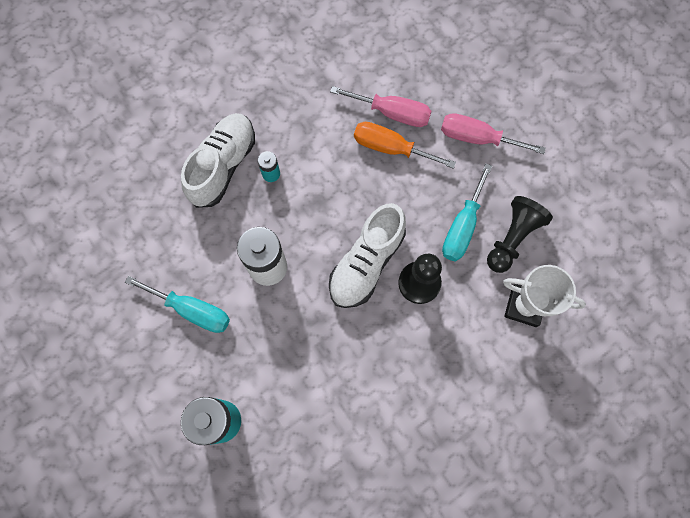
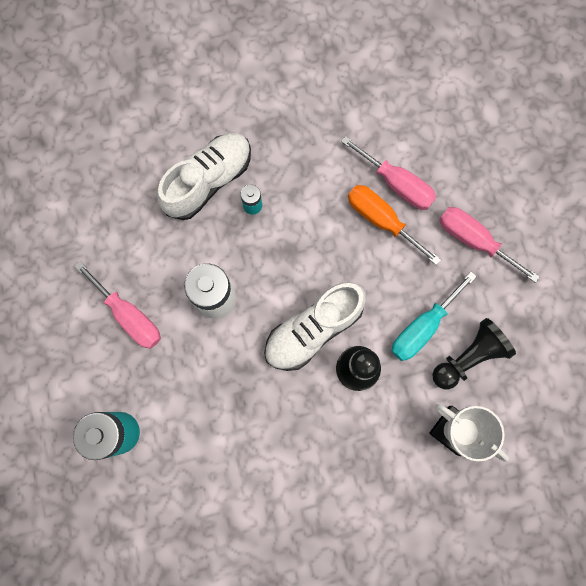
camera: 20 degrees right, 5 degrees up
turquoise screwdriver [125,276,230,333] -> pink screwdriver [74,261,161,349]

